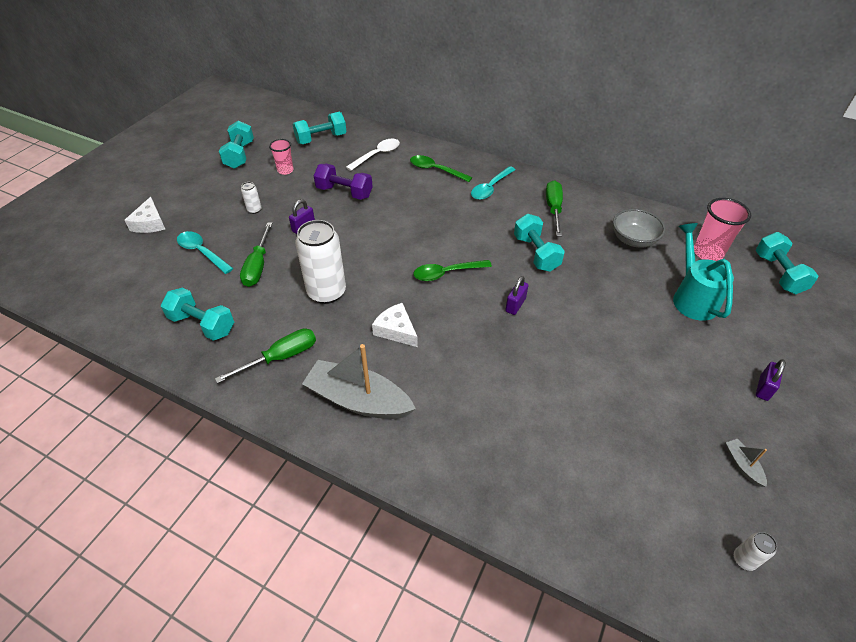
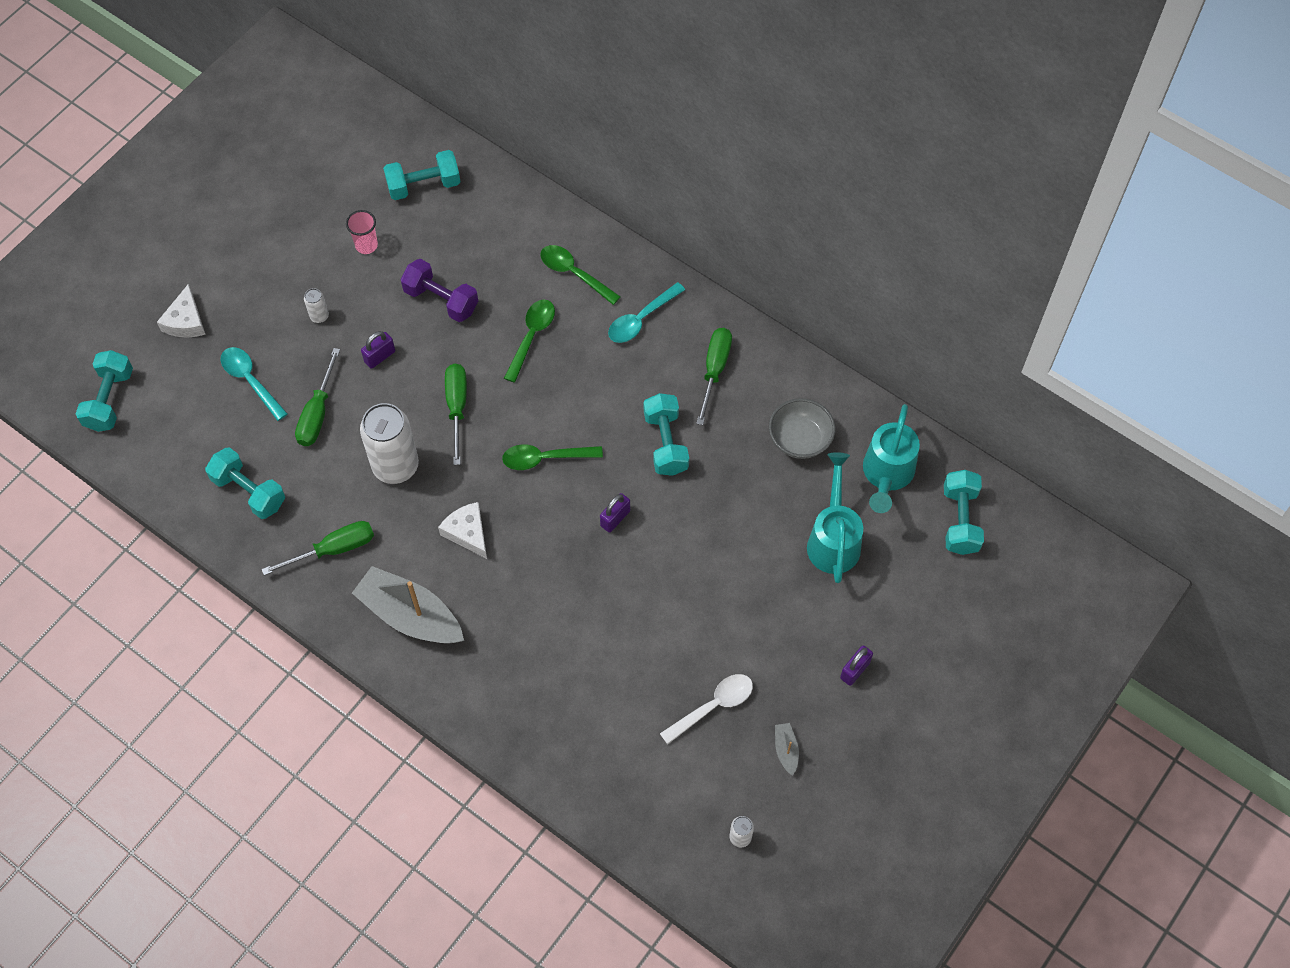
camera: 10 degrees right, 15 degrees up
turquoise dumbbell [219,120,254,169] -> turquoise dumbbell moved to [76,350,133,432]
white spoon [346,139,400,171] -> white spoon moved to [660,674,753,745]
pink cup [694,198,751,261] -> turquoise watering can [863,404,920,513]
none -> green screwdriver [445,364,467,465]
none -> green spoon [504,299,555,383]

